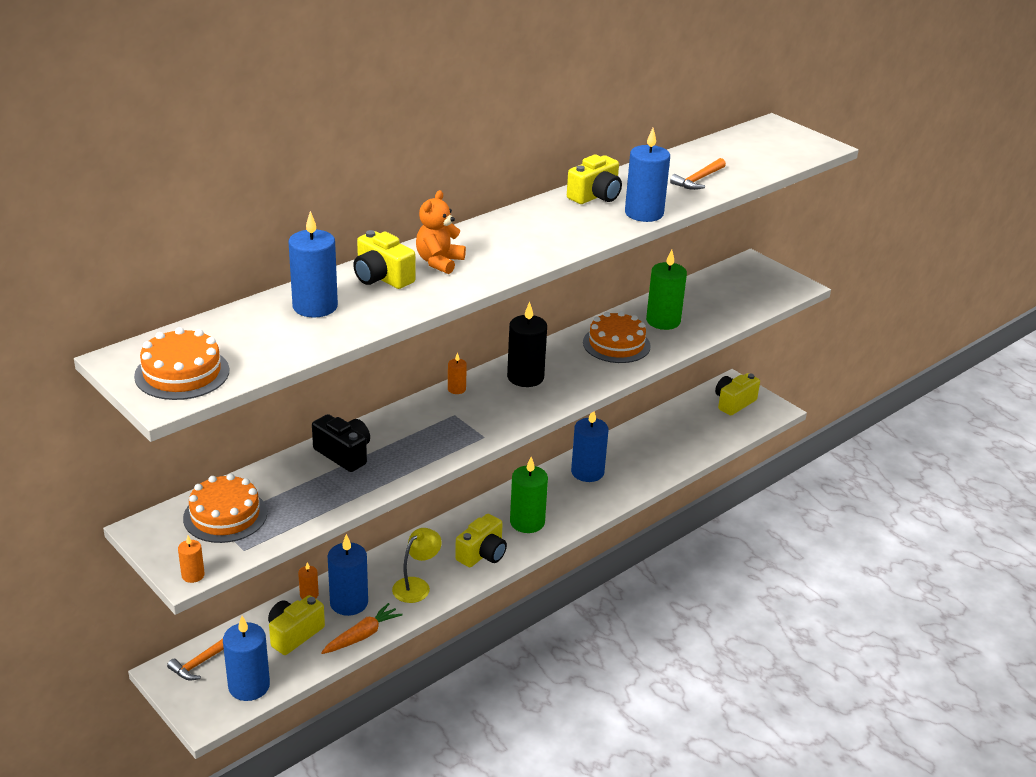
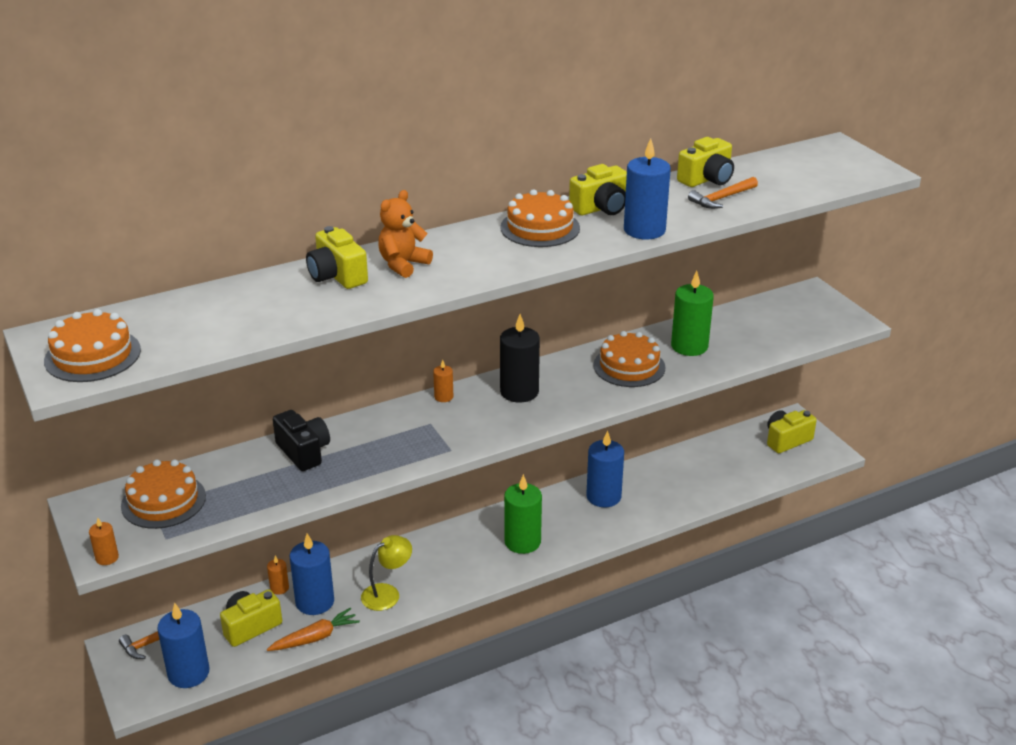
camera: 15 degrees right, 0 degrees up
blue candle [289,211,338,317] -> none
yellow camera [455,514,507,567] -> yellow camera moved to [677,137,734,187]
none -> orange cake [500,189,580,247]

